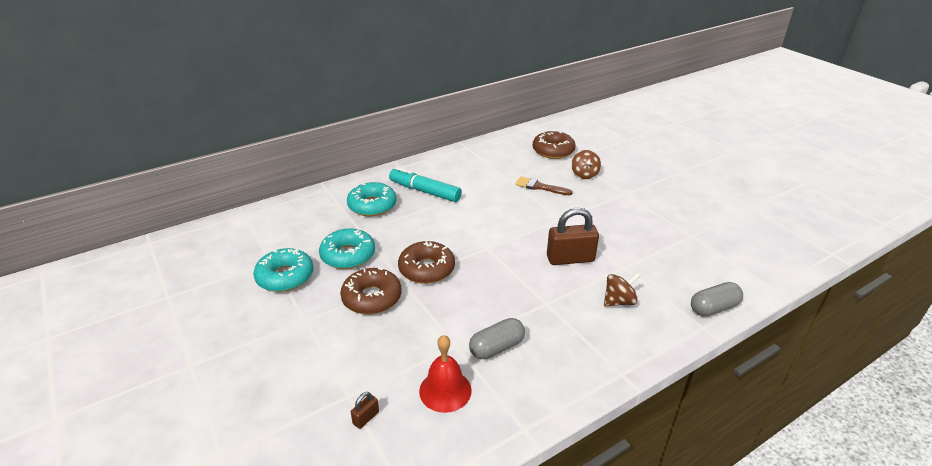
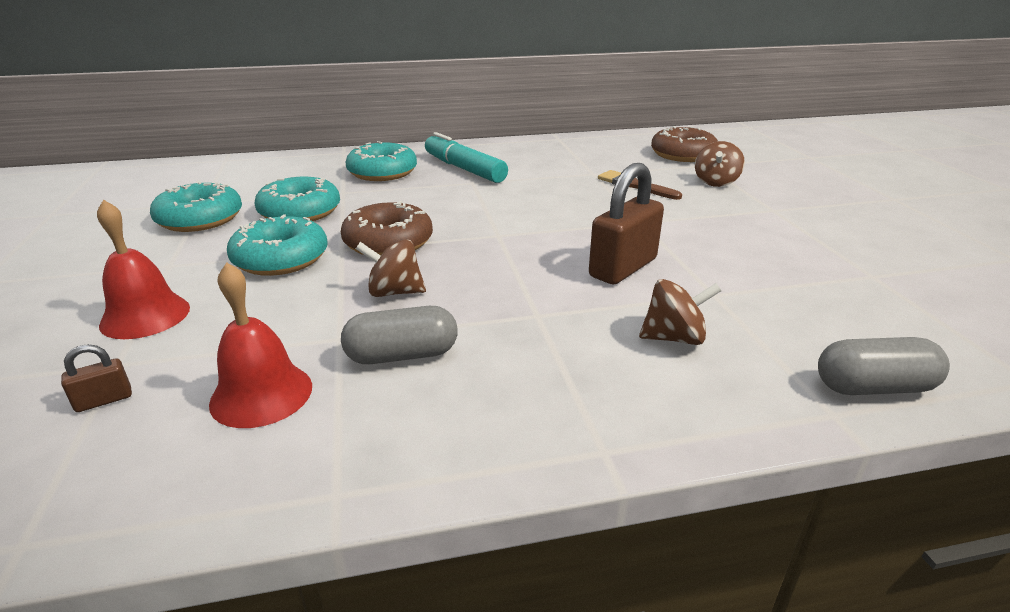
camera: 20 degrees right, 5 degrees down
brown donut [340,268,401,314] -> turquoise donut [227,214,328,276]
brown padlock [547,208,599,265] -> brown padlock turned 60 degrees counterclockwise [589,163,664,284]
none -> red bell [97,200,190,339]
none -> brown spinning top [356,239,426,297]

